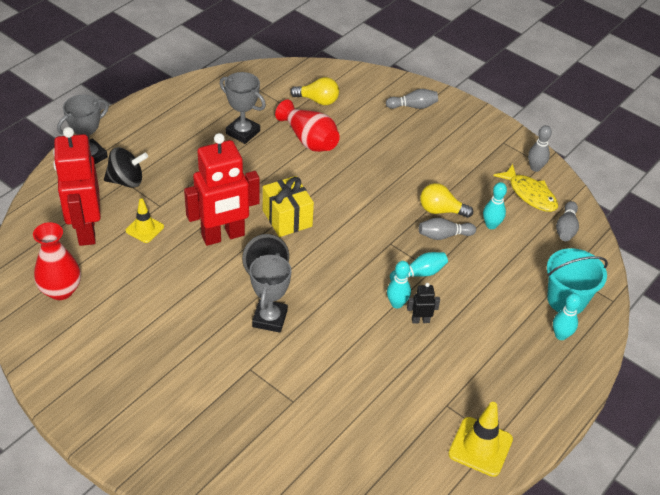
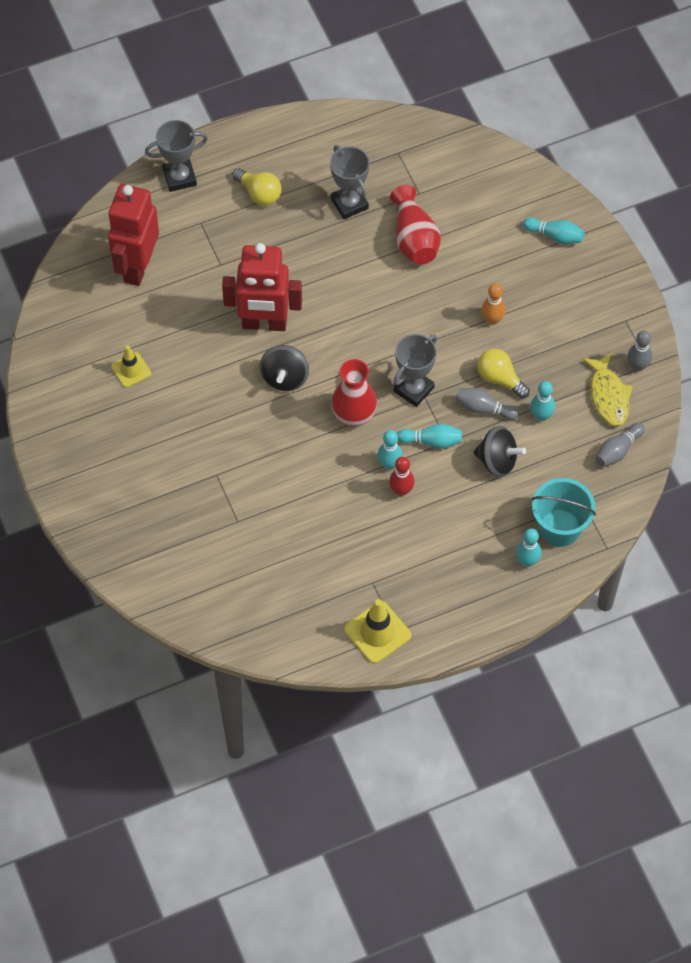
camera: 30 degrees right, 15 degrees up
red vase [33,222,81,300] -> red vase moved to [331,359,377,426]
black spinning top [104,147,148,188] -> black spinning top moved to [474,426,526,477]
yellow traffic cone [125,198,164,243] -> yellow traffic cone moved to [111,346,151,388]
grey trophy [250,253,292,333] -> grey trophy moved to [394,334,437,407]
yellow gift [263,176,314,237] -> none
yellow light bulb [290,77,339,105] -> yellow light bulb moved to [232,168,282,206]
grey bowling pin [386,89,438,109] -> turquoise bowling pin [523,218,584,244]
black robot [407,283,440,324] -> red bowling pin [389,457,415,496]
none -> orange bowling pin [481,283,506,325]

